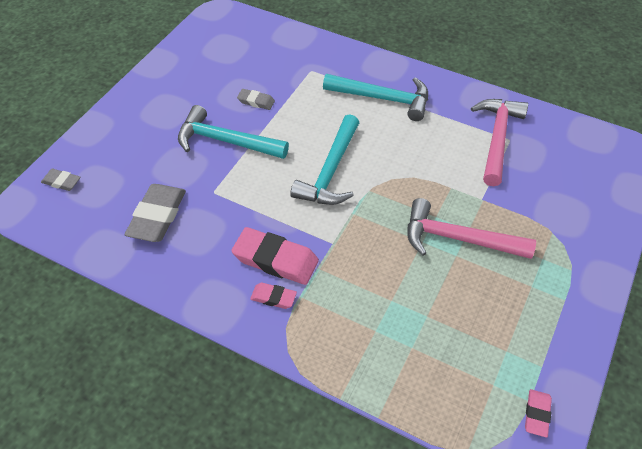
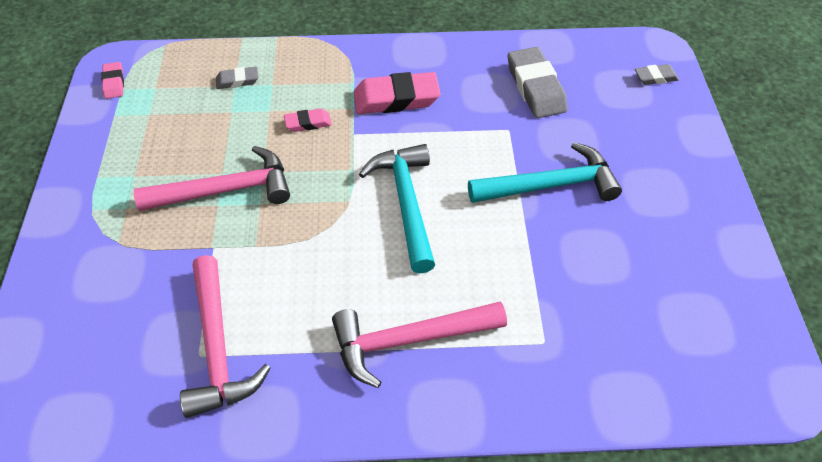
camera: 150 degrees right, 0 degrees up
grey eraser [237,89,275,110] -> grey eraser moved to [216,67,259,89]
pink eraser [250,283,297,309] -> pink eraser moved to [284,108,332,132]
turquoise hammer [323,74,428,121] -> pink hammer [332,301,507,388]

